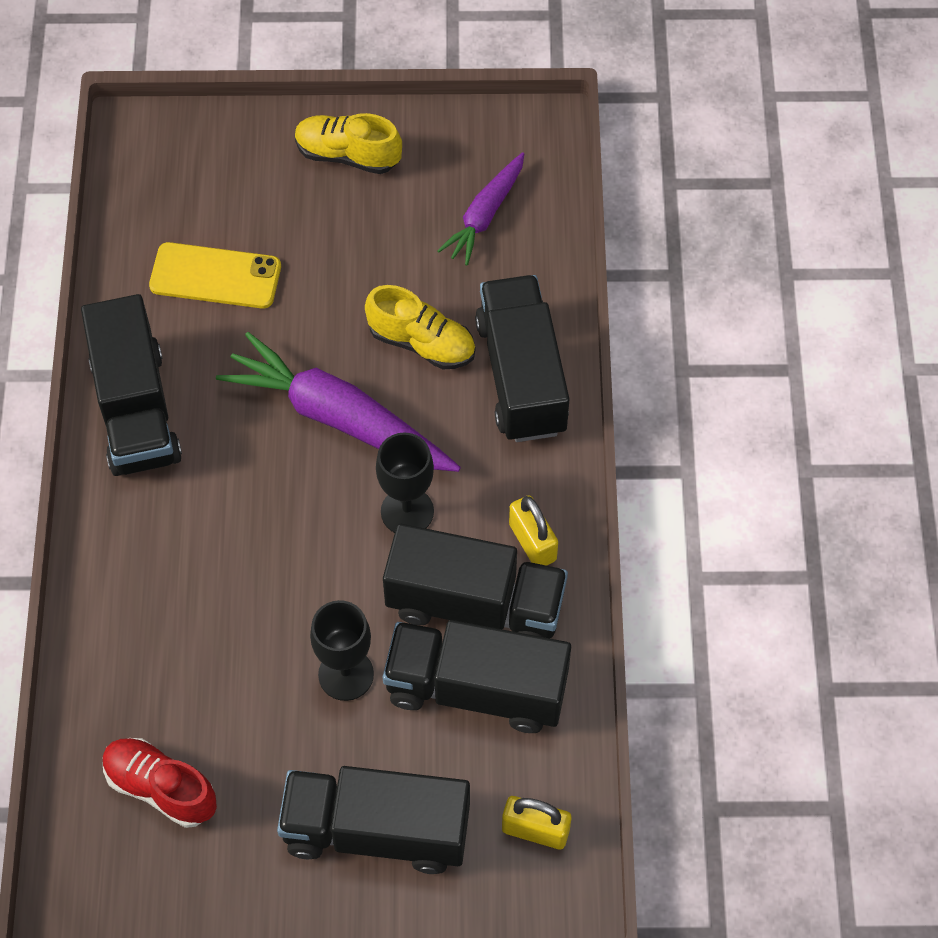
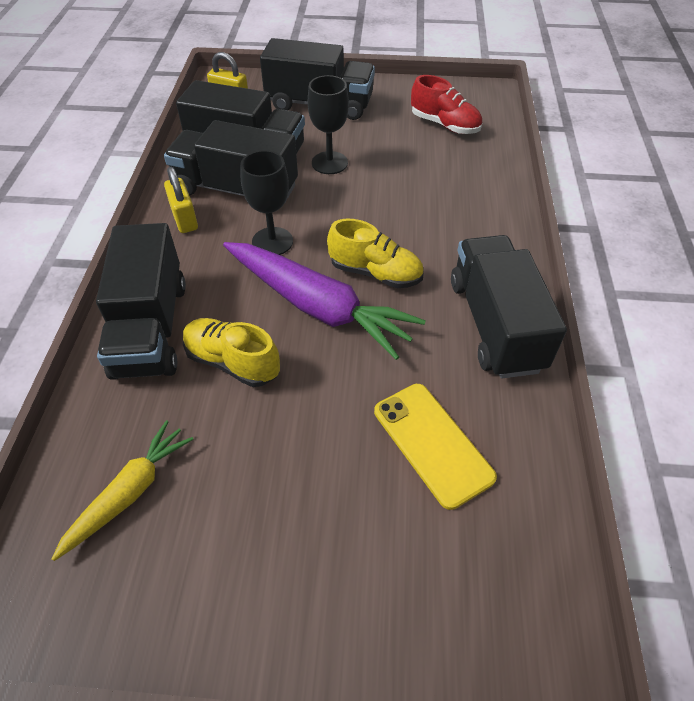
camera: 175 degrees left, 10 degrees down
yellow phone [149,242,281,308] -> yellow phone turned 45 degrees clockwise [374,384,497,510]
yellow shoe [295,113,402,174] -> yellow shoe moved to [327,219,424,288]
purple carrot [437,152,524,266] -> yellow carrot [52,420,193,561]

